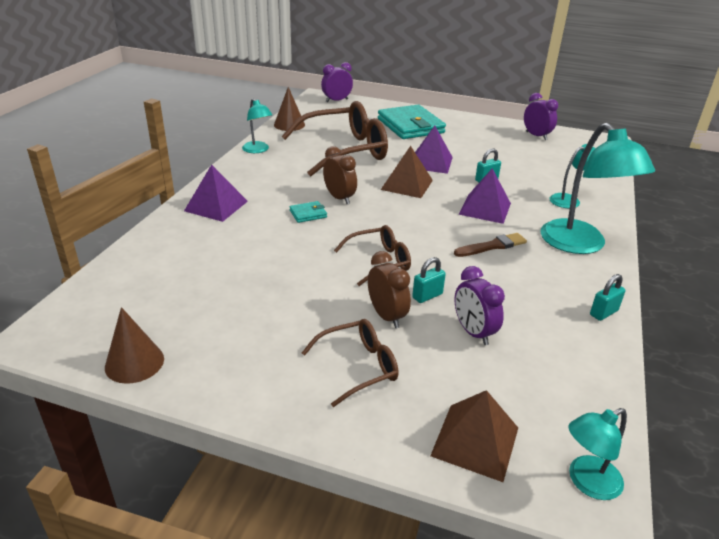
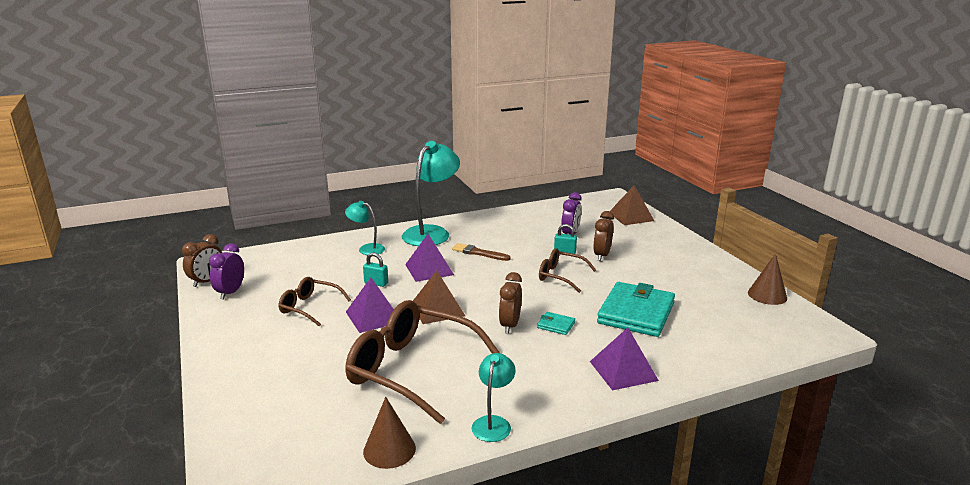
camera: 130 degrees left, 10 degrees down
brown glasses [302,319,399,407] -> brown glasses moved to [279,277,351,326]
purple clock [321,62,353,102] -> none
turquoise wallet [378,105,446,139] -> turquoise wallet moved to [597,282,675,337]
turquoise lamp [568,408,627,500] -> none
turquoise padlock [590,274,625,321] -> none
none -> brown clock [182,234,222,287]

